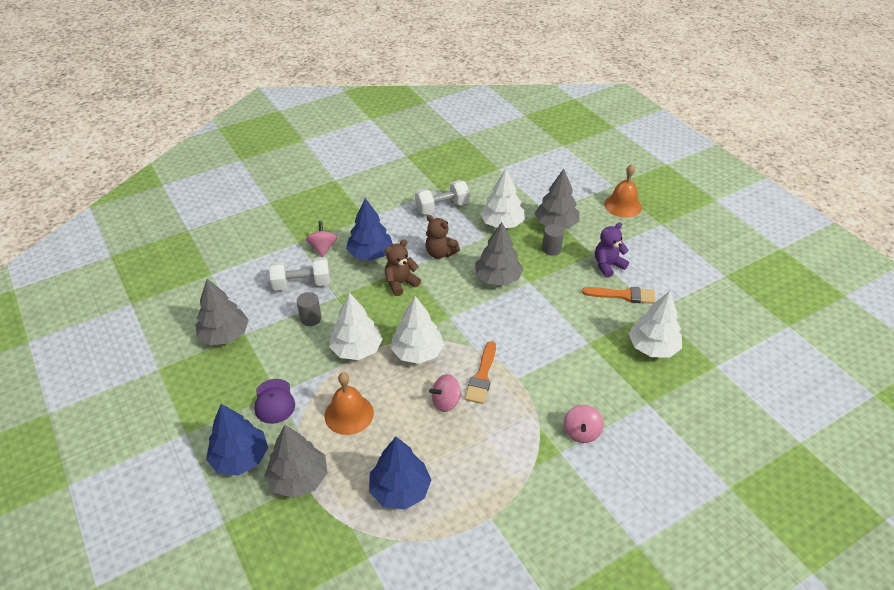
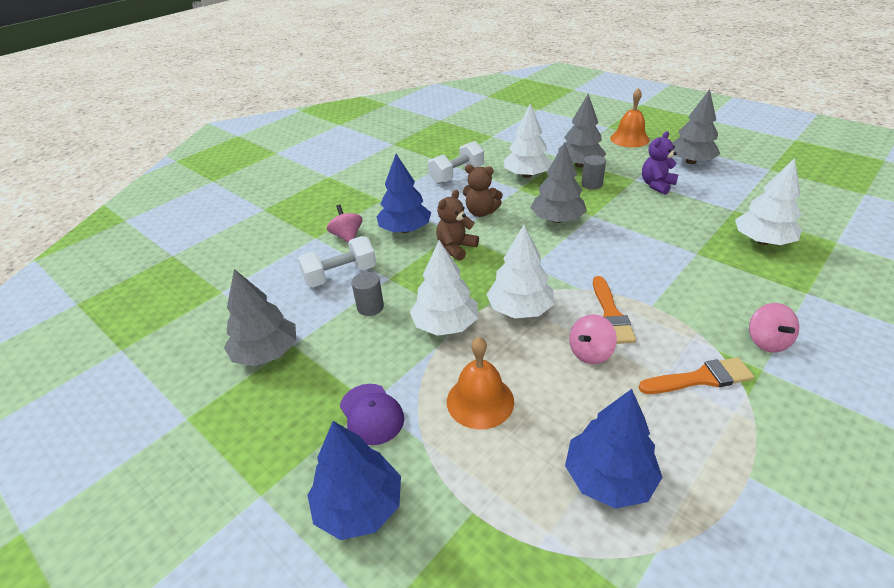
camera: 15 degrees left, 5 degrees down
grey tree [265,425,328,498] -> grey tree moved to [672,89,720,164]
orange brush [582,287,656,304] -> orange brush moved to [639,357,754,394]

